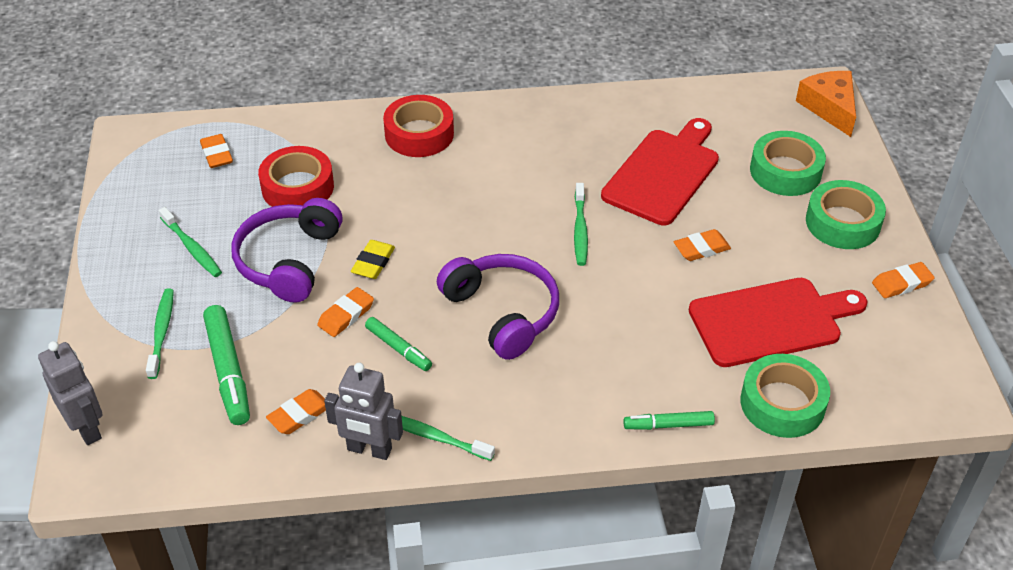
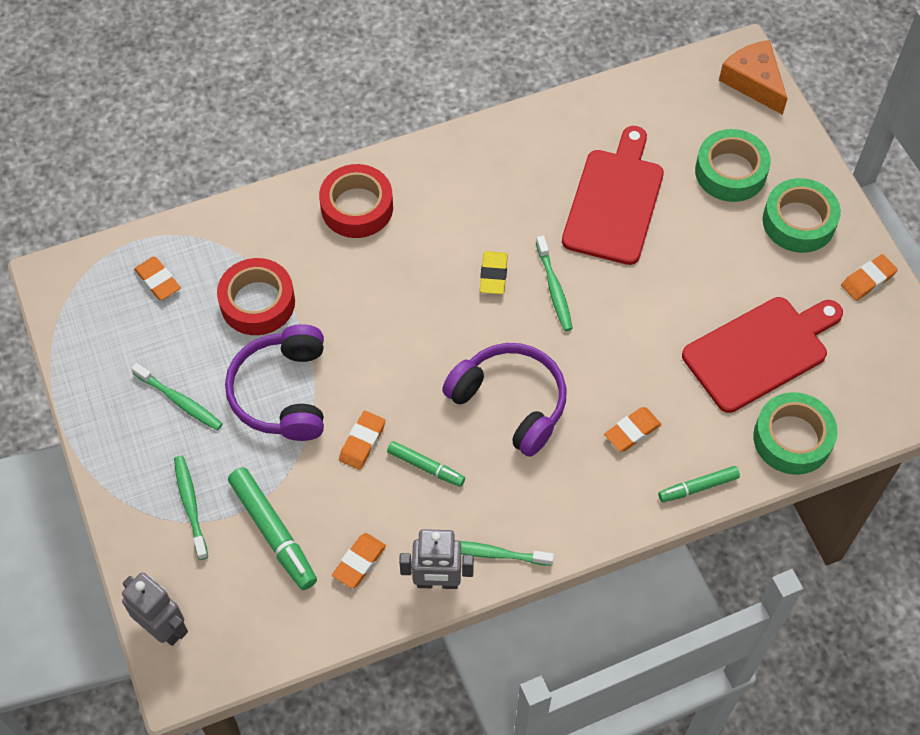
camera: 15 degrees left, 15 degrees up
yellow eraser [351,240,395,279] -> yellow eraser moved to [480,251,508,294]
orange eraser [674,229,731,261] -> orange eraser moved to [604,407,661,452]

